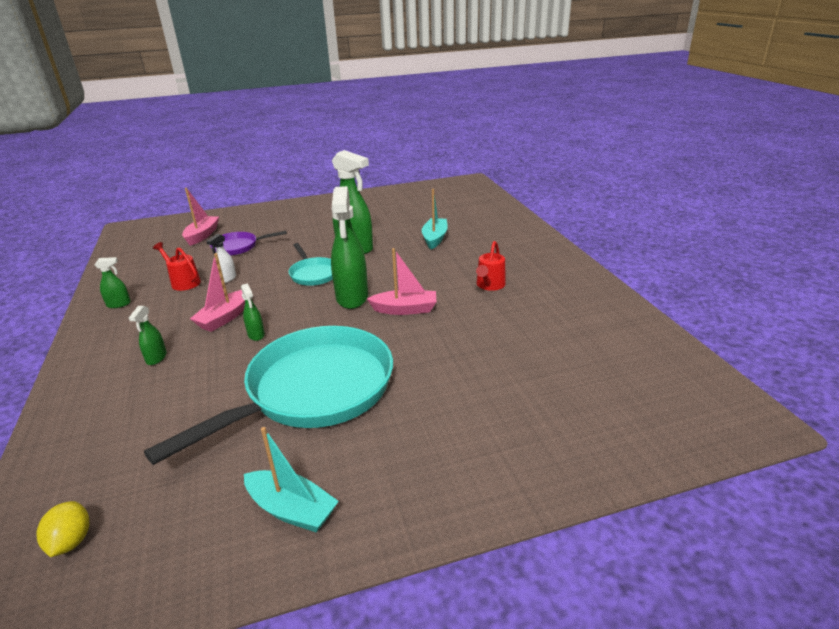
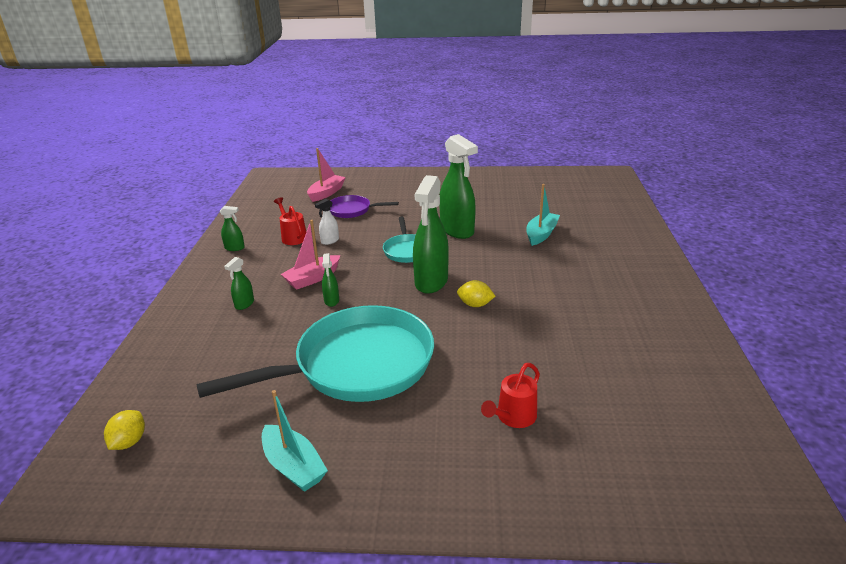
camera: 20 degrees right, 0 degrees up
pink boat [367,248,437,315] -> yellow lemon [457,280,495,307]
red watering can [476,241,506,291] -> red watering can moved to [481,363,540,428]

